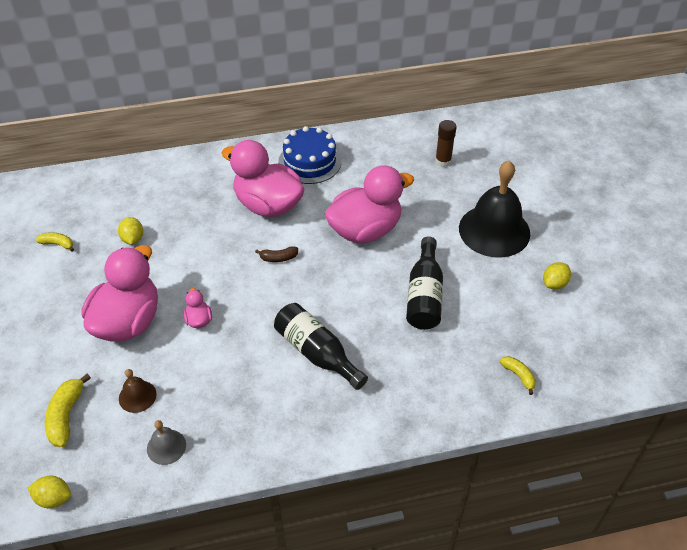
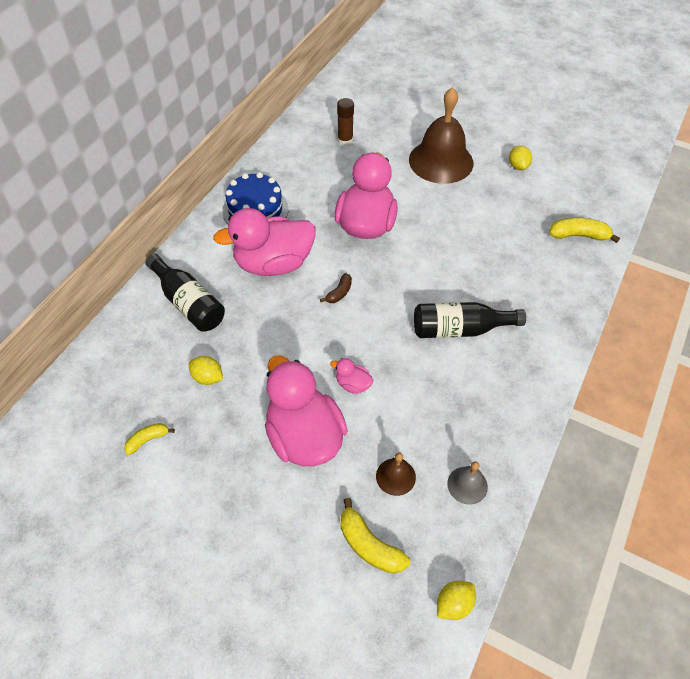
camera: 50 degrees left, 5 degrees up
black bottle [406,236,443,330] -> black bottle moved to [145,254,225,332]
black bell [459,161,530,258] -> brown bell [409,87,473,184]
yellow banana [500,356,536,395] -> yellow banana [549,217,620,243], size x1.64

